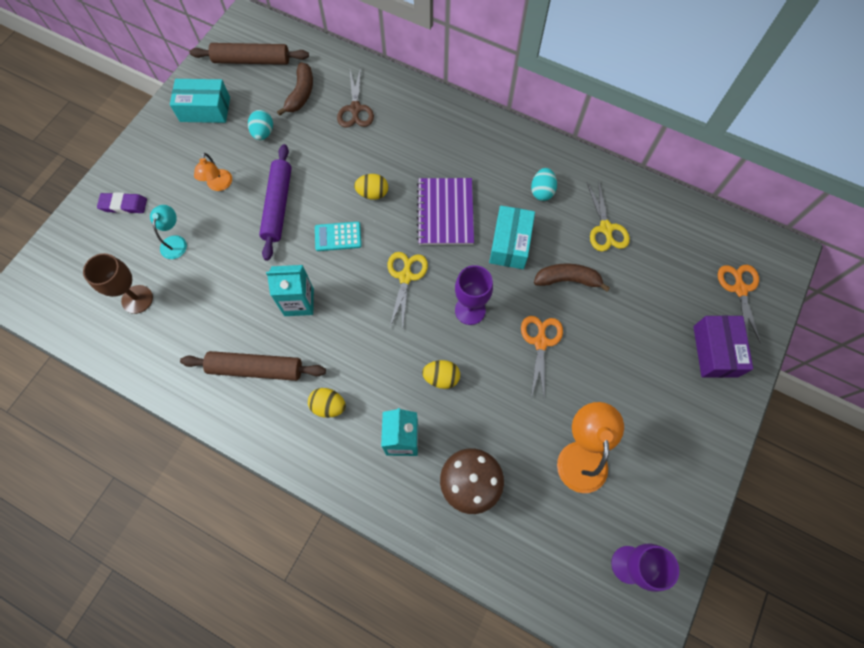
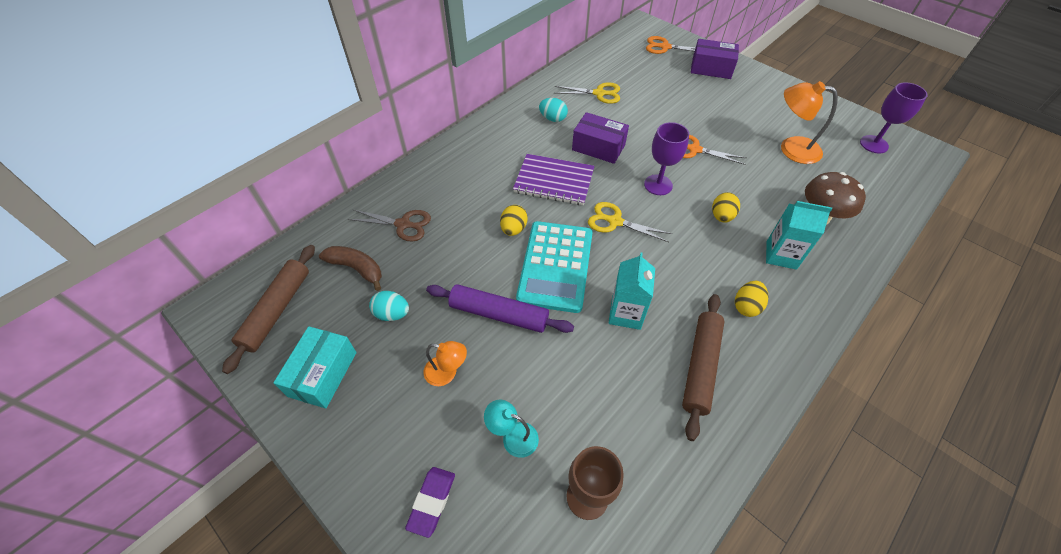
camera: 75 degrees left, 15 degrees down
turquoise calculator [315,222,362,251] -> turquoise calculator [516,221,593,313], size x2.06
turquoise box [489,205,535,269] -> purple box [572,112,629,164]
brown banana [534,263,610,292] -> none

